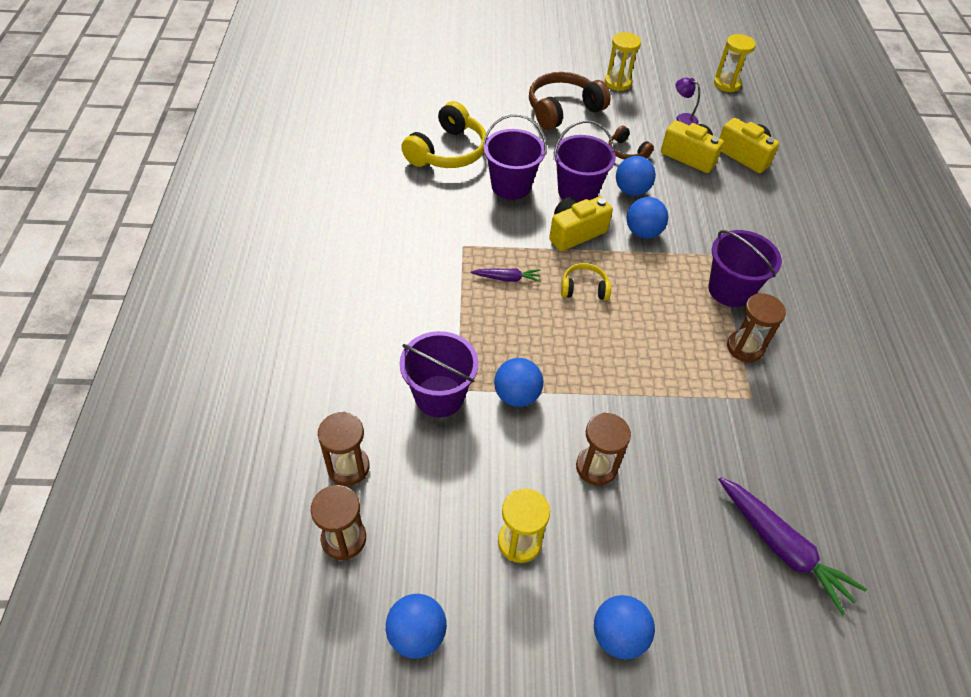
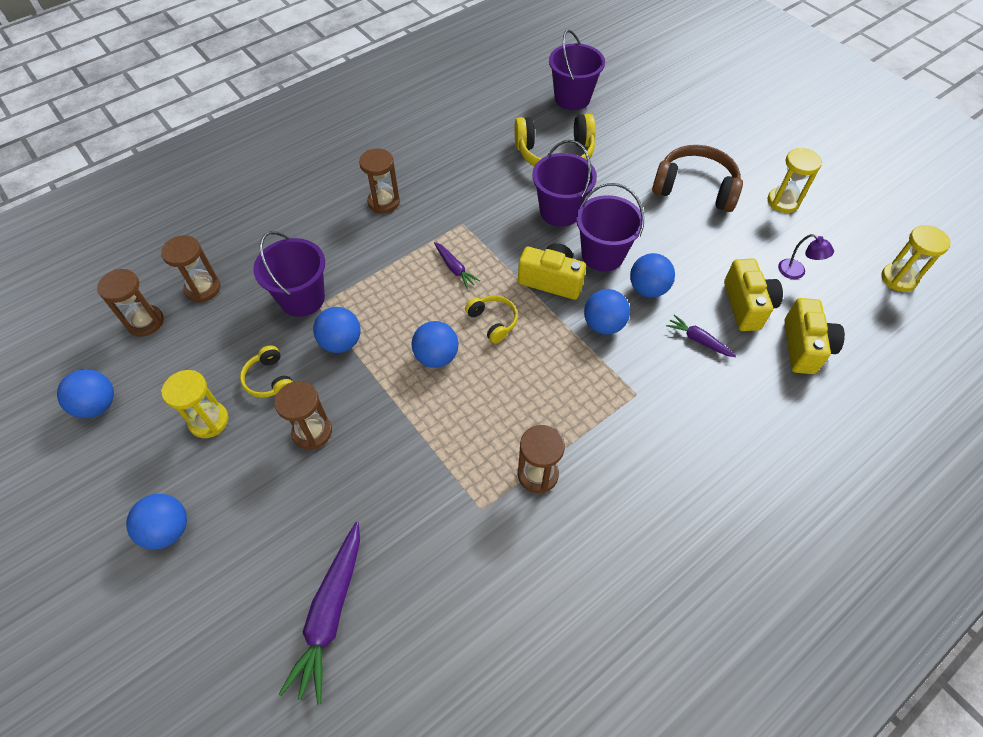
camera: 55 degrees right, 5 degrees up
brown headphones [608,125,654,160] -> none
purple lamp [676,78,700,126] -> purple lamp turned 135 degrees clockwise [778,234,834,279]
purple bucket [709,230,782,307] -> purple bucket moved to [549,29,605,110]
none -> yellow headphones [240,345,293,398]
none -> brown hourglass [359,148,400,214]
none -> blue ball [412,321,459,368]
none -> purple carrot [666,315,736,357]

